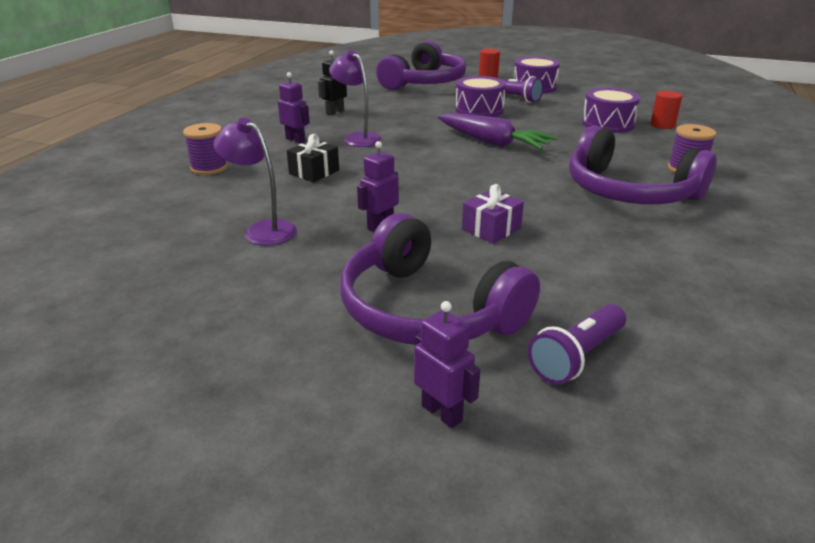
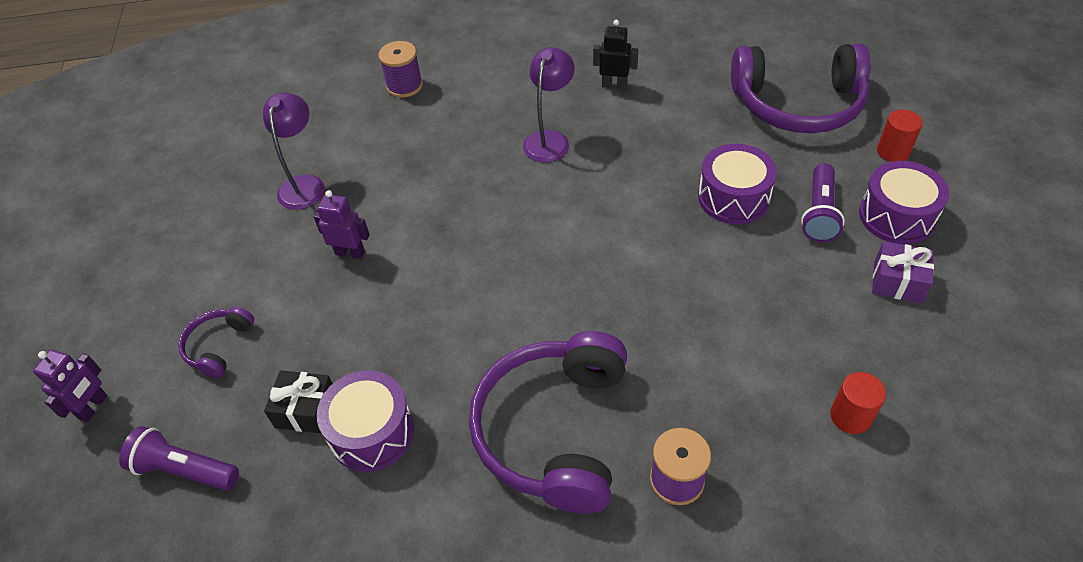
camera: 65 degrees right, 20 degrees up
purple robot [278,72,310,143] -> none
black gift [287,134,339,182] -> black gift moved to [264,370,333,433]
purple headphones [340,213,540,345] -> purple headphones [178,307,254,378], size x0.46
purple carrot [438,113,557,149] -> none
purple gift [462,184,524,244] -> purple gift moved to [872,241,934,303]
purple drum [582,88,640,133] -> purple drum moved to [317,370,414,472]

